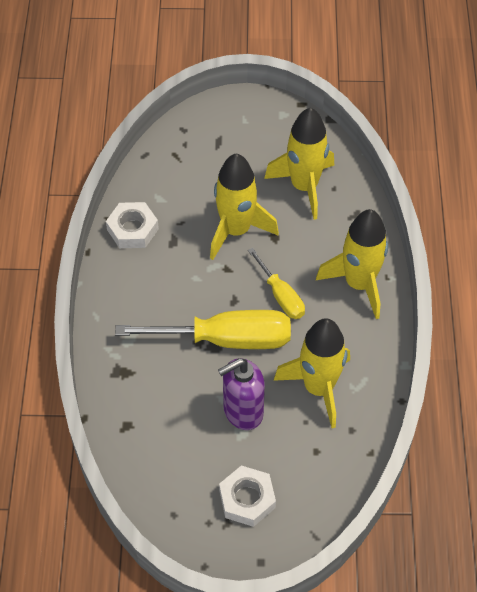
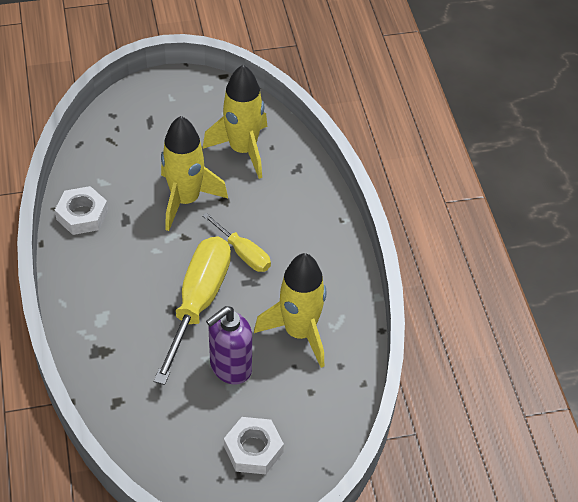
camera: 15 degrees left, 5 degrees down
yellow screwdriver [115,310,291,349] -> yellow screwdriver turned 60 degrees counterclockwise [153,237,231,385]
yellow rocket [316,209,388,319] -> none

